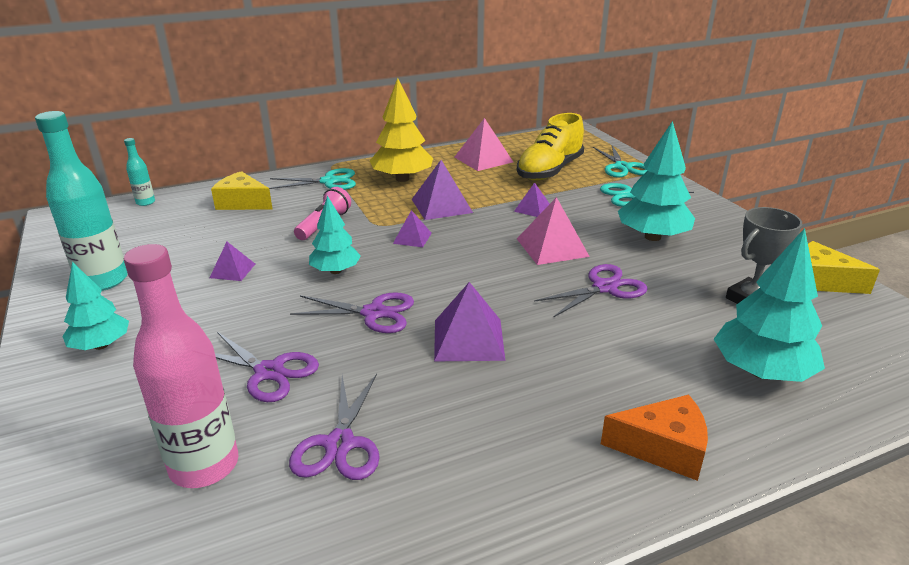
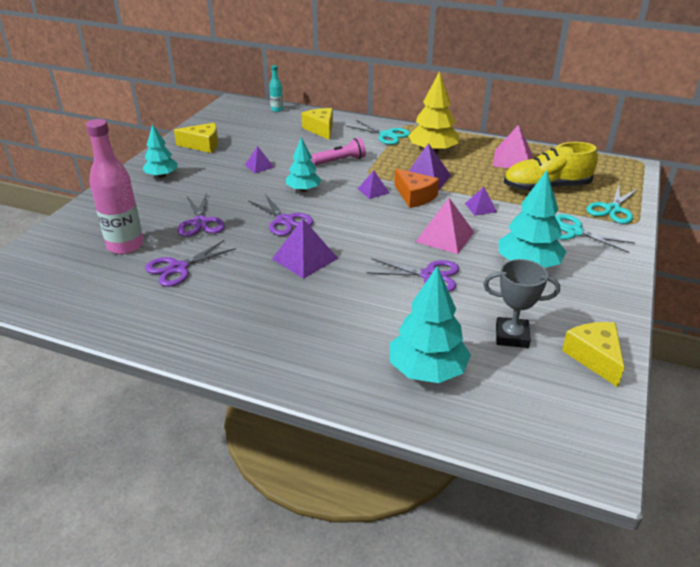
camera: 45 degrees right, 5 degrees up
turquoise bottle [35,111,128,291] -> yellow cheese [174,123,218,153]
orange cheese [601,395,708,481] -> orange cheese moved to [394,169,439,208]

